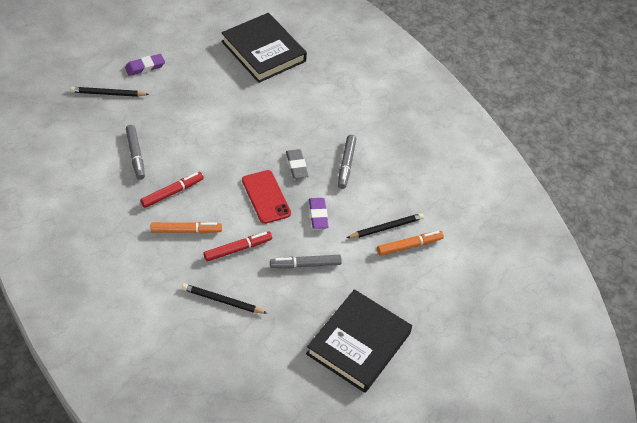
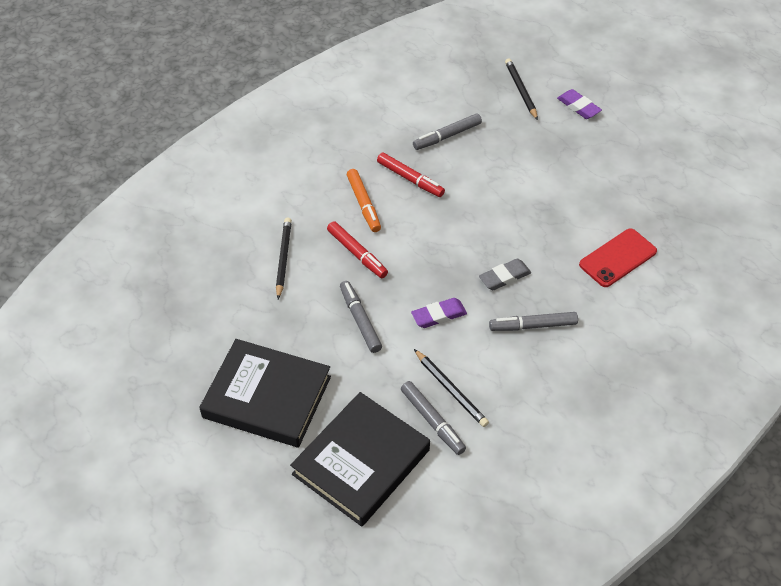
camera: 80 degrees right, 0 degrees up
black book [221,13,307,83] -> black book moved to [290,392,430,527]
red phone [242,170,291,224] -> red phone moved to [579,228,657,287]
orange marker [377,231,444,256] -> grey marker [401,381,466,455]

